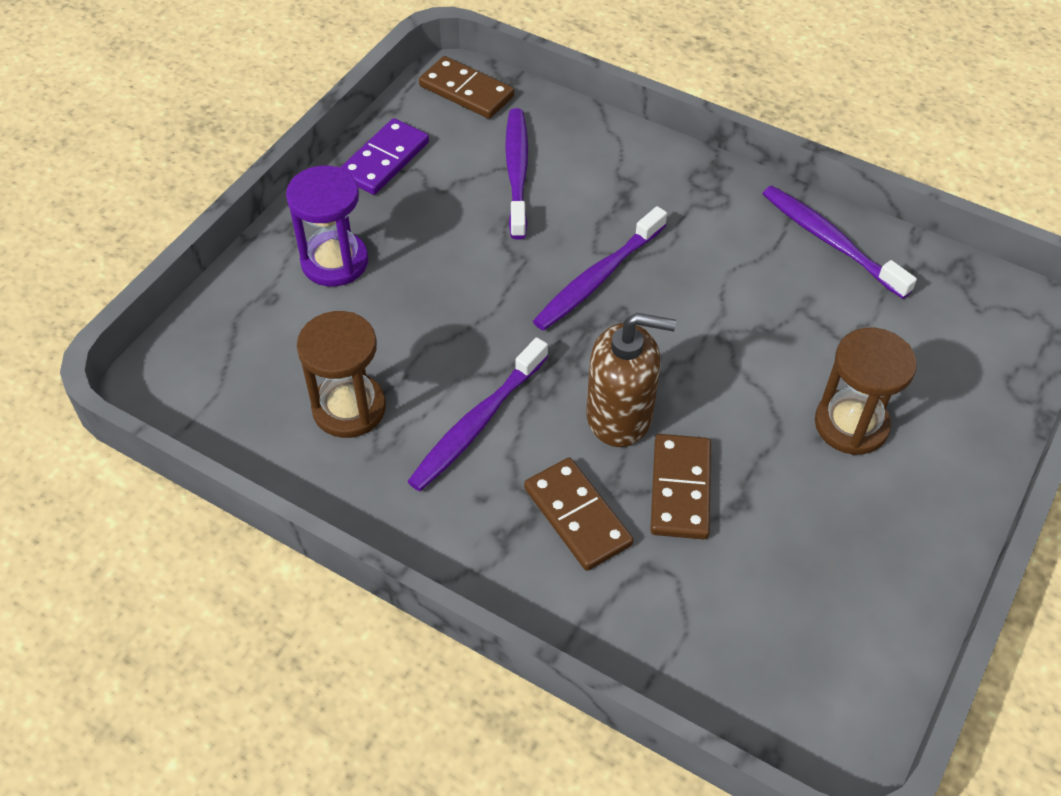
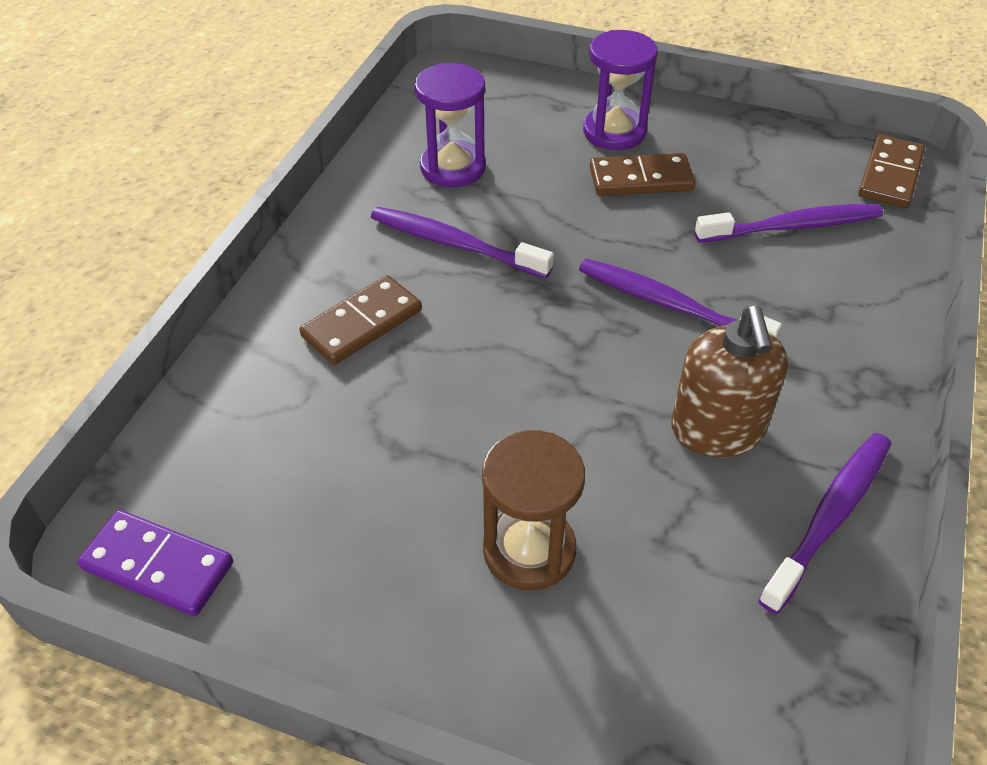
camera: 80 degrees right, 5 degrees down
brown hourglass [297,311,386,438] -> purple hourglass [415,63,486,187]
purple domino [340,118,429,195] -> purple domino moved to [77,510,233,616]
brown soap dispenser [586,313,676,447] -> brown soap dispenser moved to [671,305,788,457]
brown domino [650,434,711,539] -> brown domino moved to [590,153,695,196]

